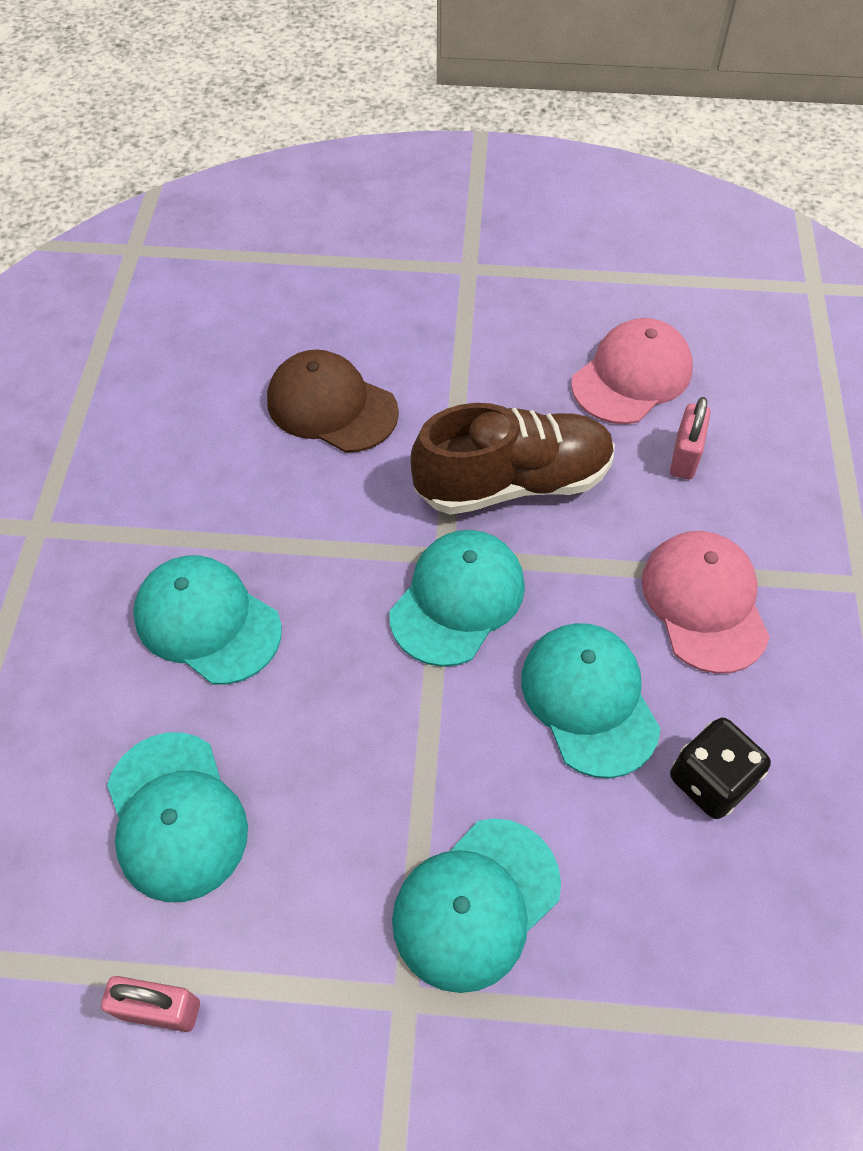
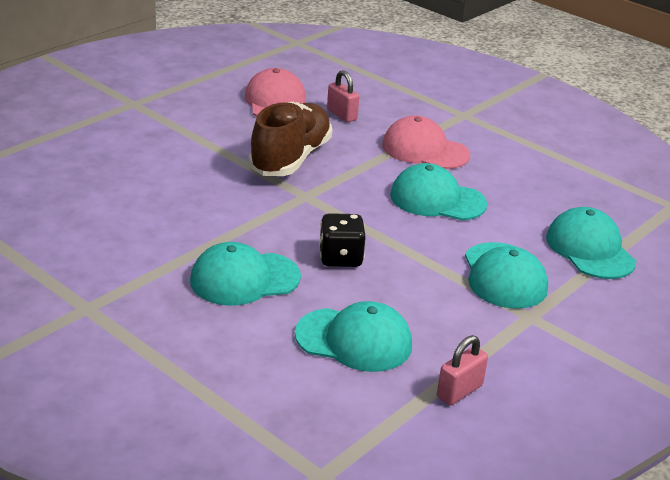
camera: 55 degrees left, 25 degrees down
brown cap [267,350,399,453] -> none
turquoise cap [389,530,525,667] -> turquoise cap moved to [546,207,636,279]
black dice [670,717,771,819] -> black dice moved to [319,213,366,267]

